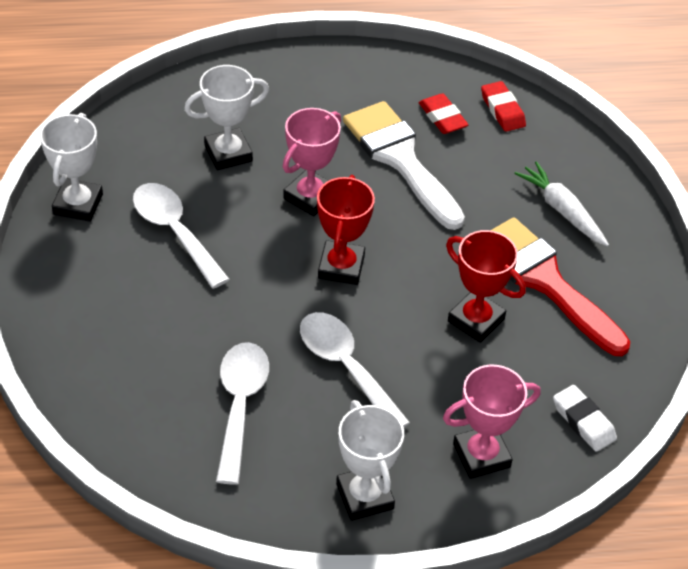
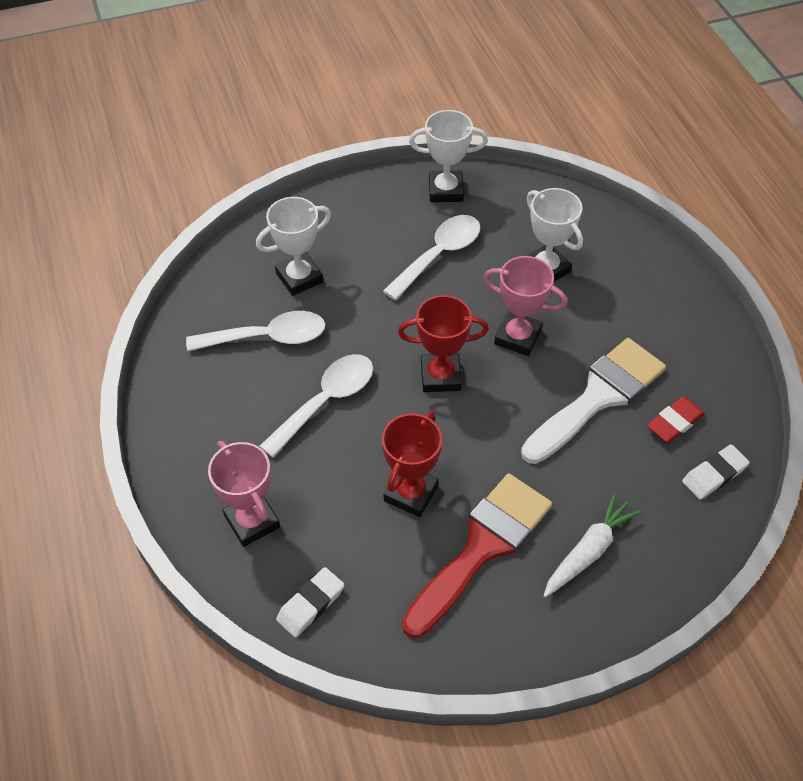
camera: 80 degrees right, 5 degrees up
white trophy [336,400,404,521] -> white trophy moved to [256,197,331,296]
red eraser [481,81,526,132] -> white eraser [682,444,750,500]

